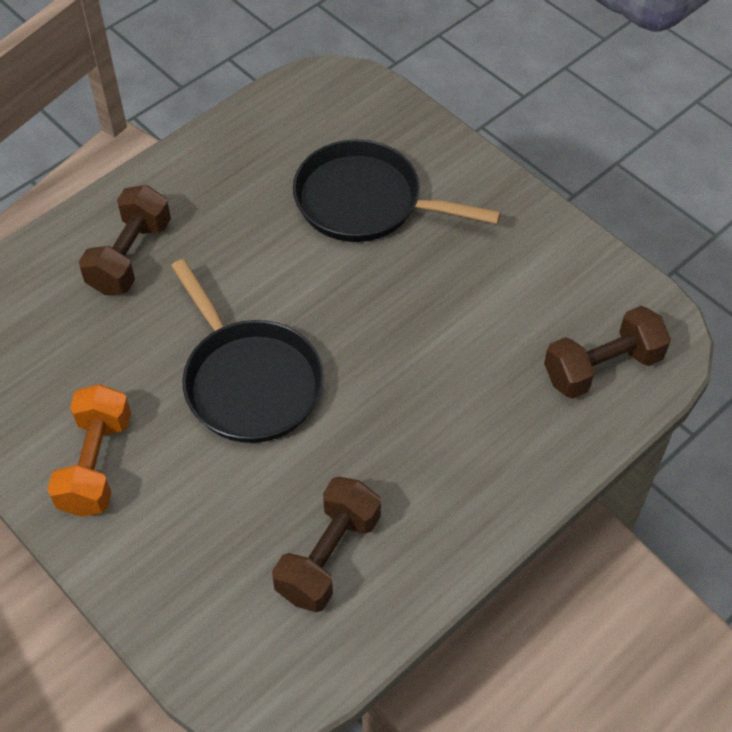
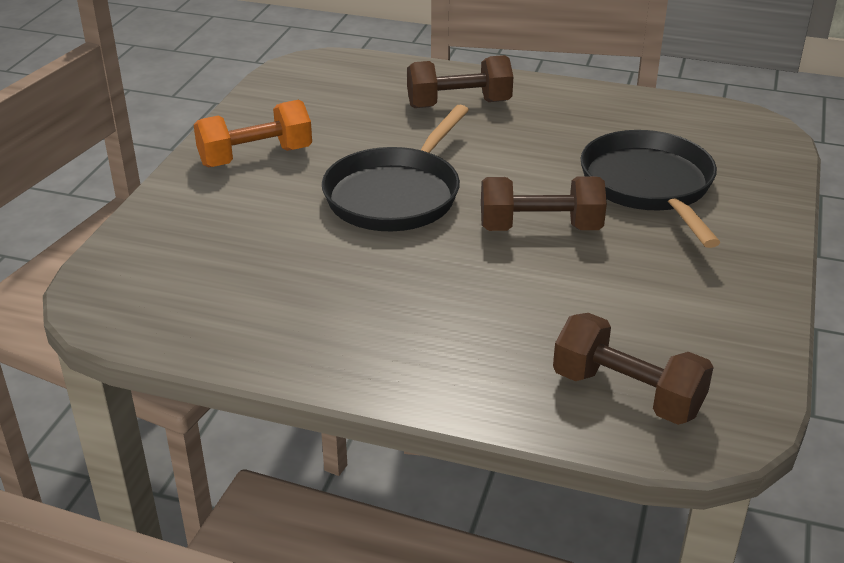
camera: 60 degrees right, 20 degrees down
brown dumbbell [272,477,381,612] -> brown dumbbell moved to [481,176,607,231]

